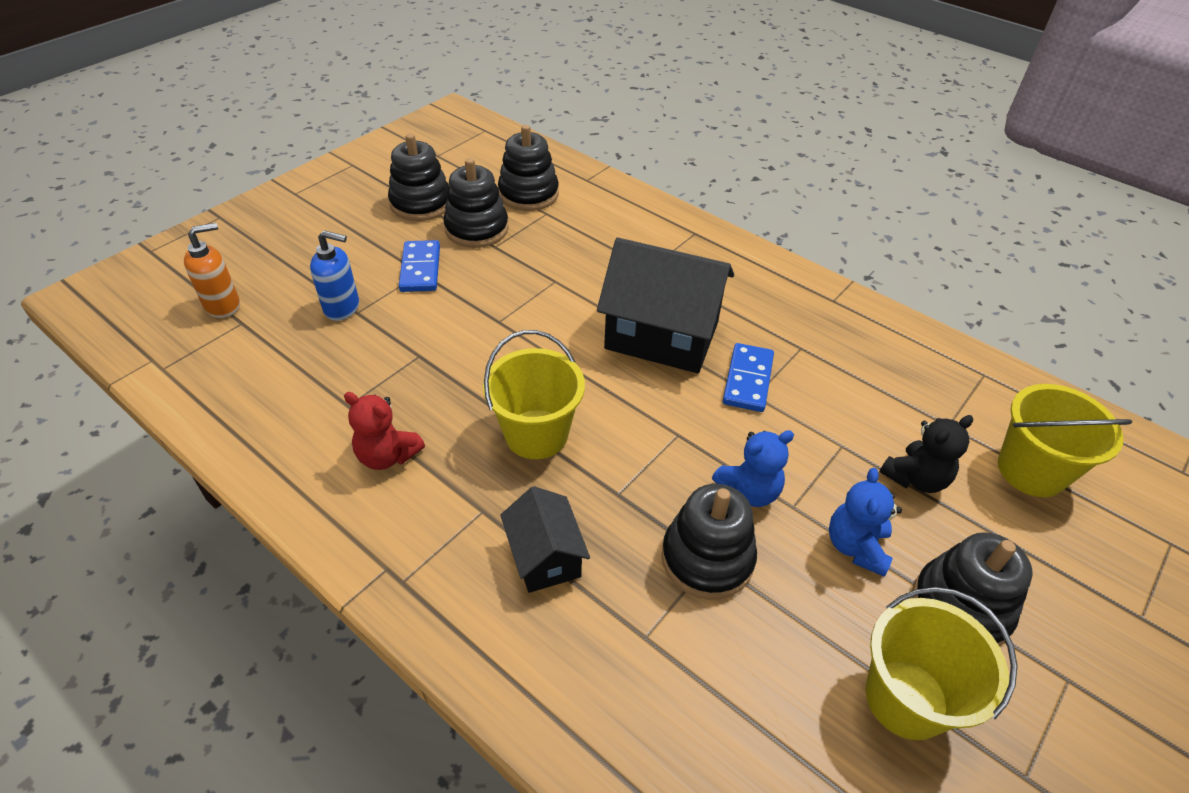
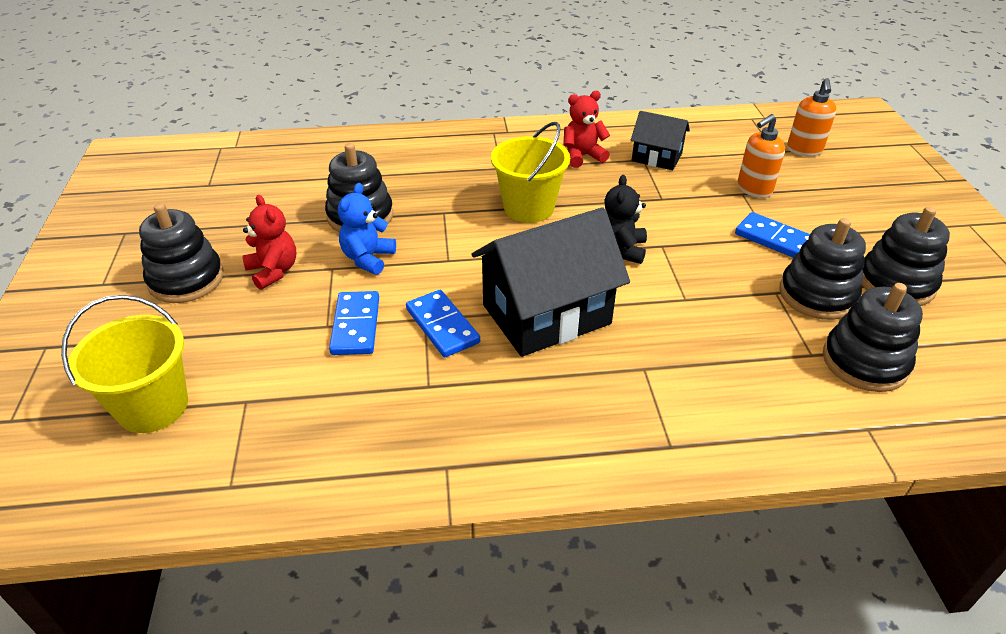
camera: 135 degrees right, 5 degrees down
blue soap dispenser [310,230,359,321] -> orange soap dispenser [737,114,785,198]
black house [500,486,590,593] -> black house moved to [631,111,690,170]
blue teddy bear [829,468,902,577] -> red teddy bear [242,195,296,290]
yellow bucket [866,587,1017,740] -> none
black teddy bear [879,415,973,493] -> black teddy bear moved to [604,175,647,264]
none -> blue domino [329,291,379,355]

